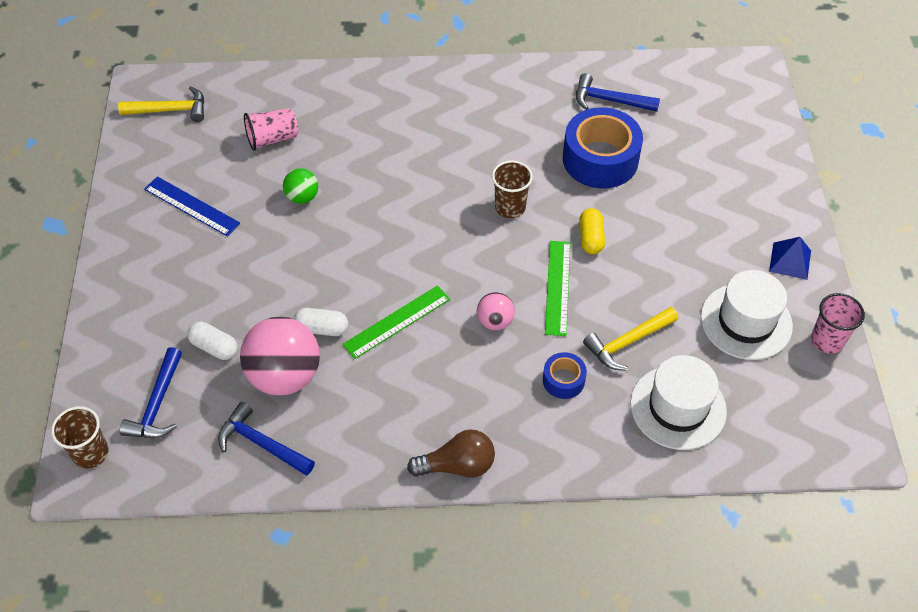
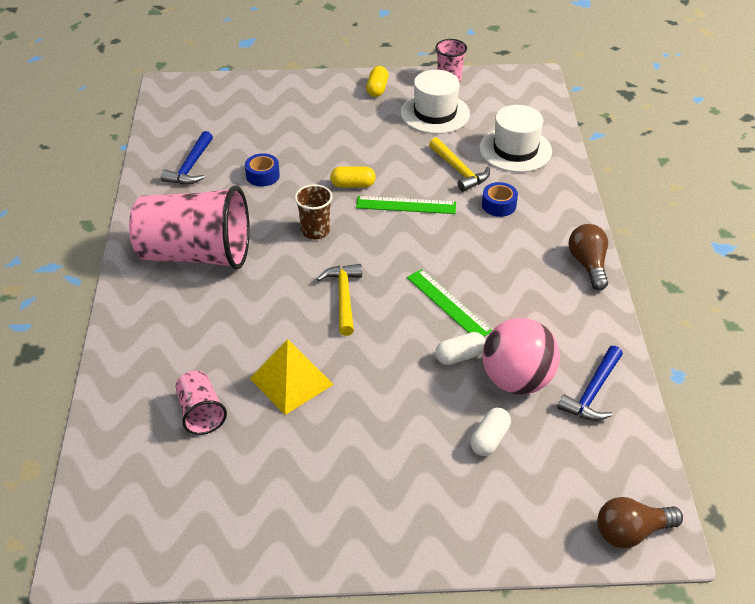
camera: 90 degrees left, 10 degrees down
brown cup [51,406,108,469] -> brown light bulb [597,497,683,548]
yellow hammer [118,86,205,122] -> yellow hammer moved to [317,264,362,336]
blue hammer [119,347,182,438] -> none
blue ruler [144,177,240,236] -> none
green ball [283,168,318,204] -> yellow pyramid [250,339,334,415]
white capsule [294,308,348,336] -> white capsule turned 60 degrees clockwise [435,332,486,365]
pink ball [477,292,515,330] -> none
blue tape [563,107,643,188] -> blue tape [245,153,280,186], size x0.49
blue pyramid [769,237,811,280] -> yellow capsule [366,66,389,97]
none -> pink cup [129,185,250,270]

